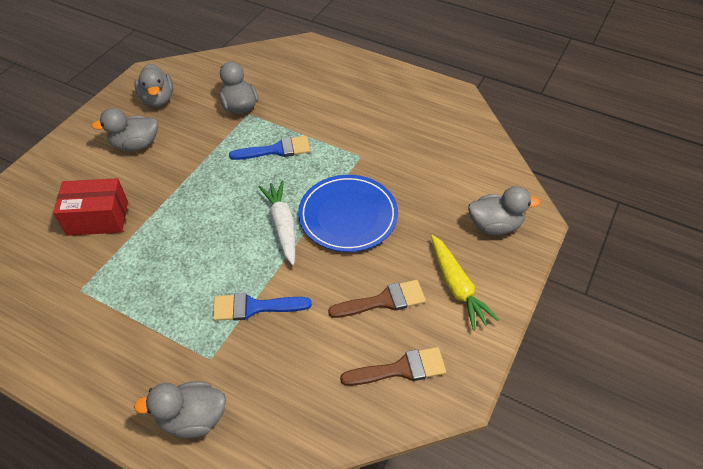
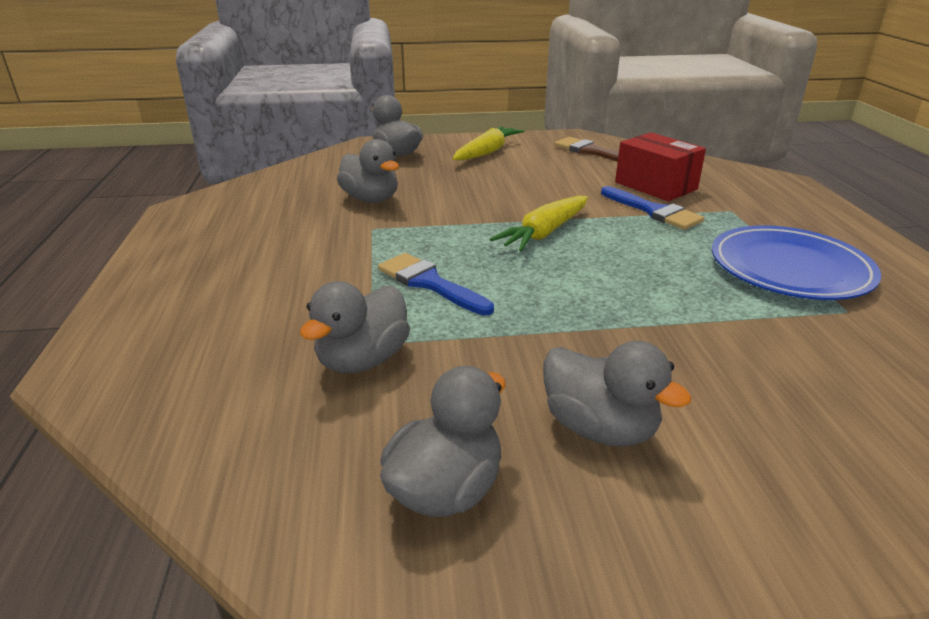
camera: 125 degrees left, 20 degrees down
red box [53,178,128,236] -> red box moved to [615,132,706,201]
grey duck [134,381,226,438] -> grey duck moved to [337,139,399,203]
white carrot [258,181,295,265] -> yellow carrot [490,196,588,251]
blue plate [298,175,398,252] -> blue plate moved to [712,225,881,300]
brown brush [328,280,426,318] -> none

